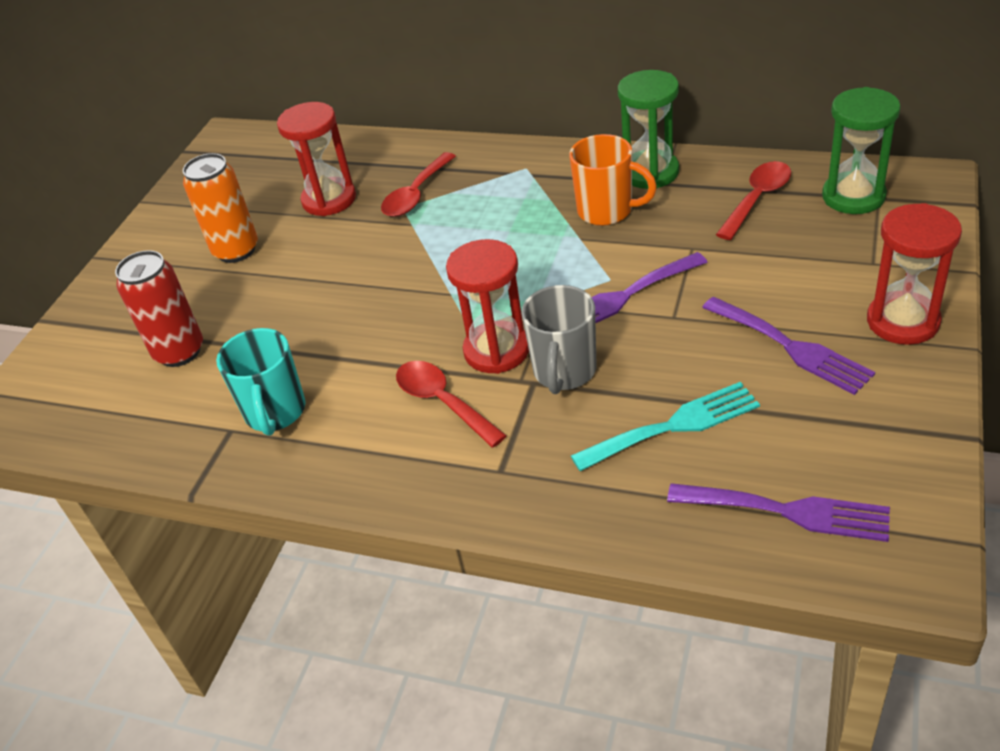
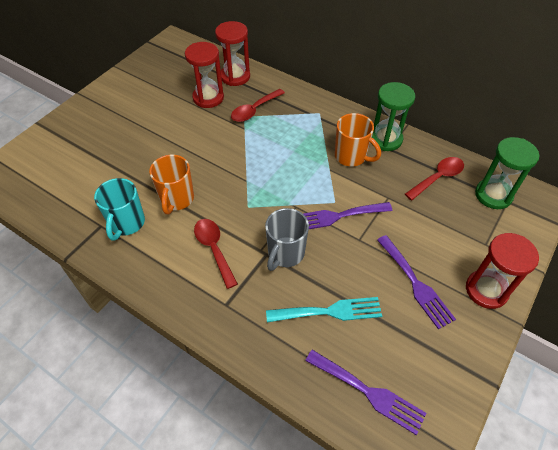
camera: 10 degrees right, 10 degrees up
red can [115,250,203,367] -> none
orange can [183,153,258,263] -> none
red hourglass [446,239,529,374] -> red hourglass moved to [215,21,250,86]
none -> orange mug [149,155,194,214]

